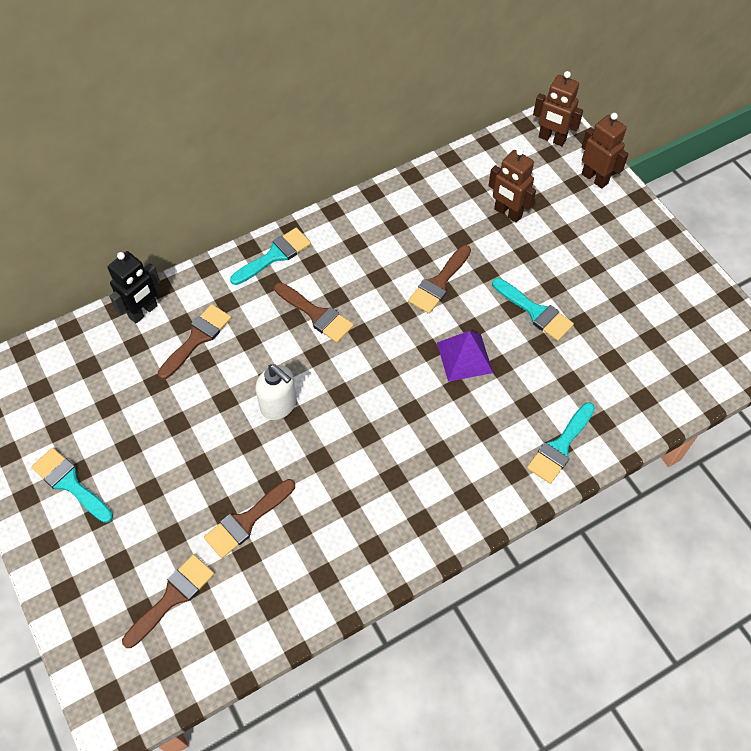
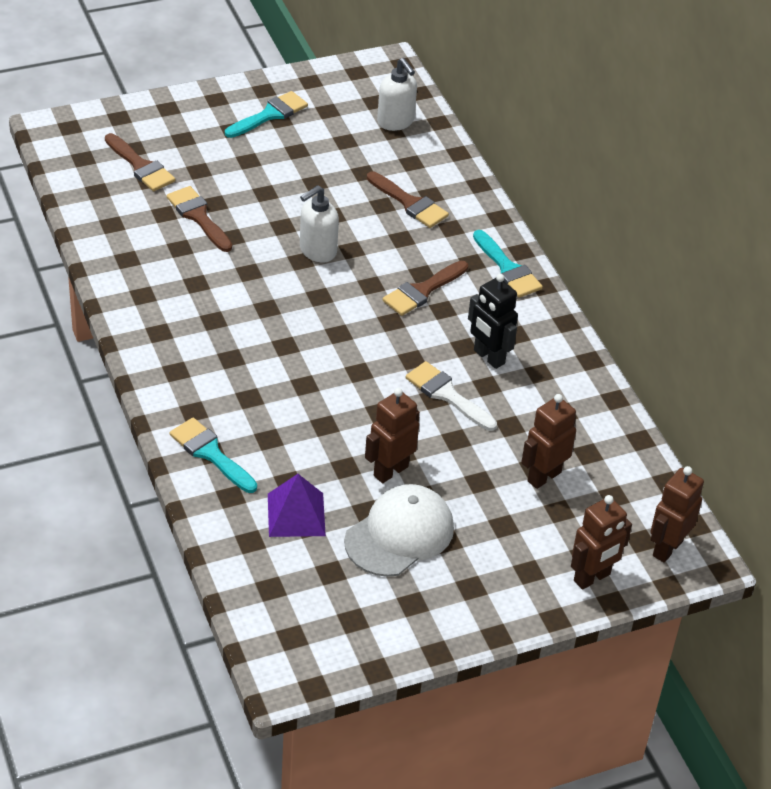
camera: 95 degrees right, 15 degrees down
black robot [108,251,160,323] -> black robot moved to [468,274,518,369]
brown brush [408,245,471,314] -> white brush [406,361,497,431]
purple pyramid [437,331,493,382] -> purple pyramid moved to [268,474,326,537]
turquoise brush [492,278,574,341] -> brown robot [365,388,420,483]
none -> white cap [344,484,454,577]
none -> white soap dispenser [377,58,417,131]

